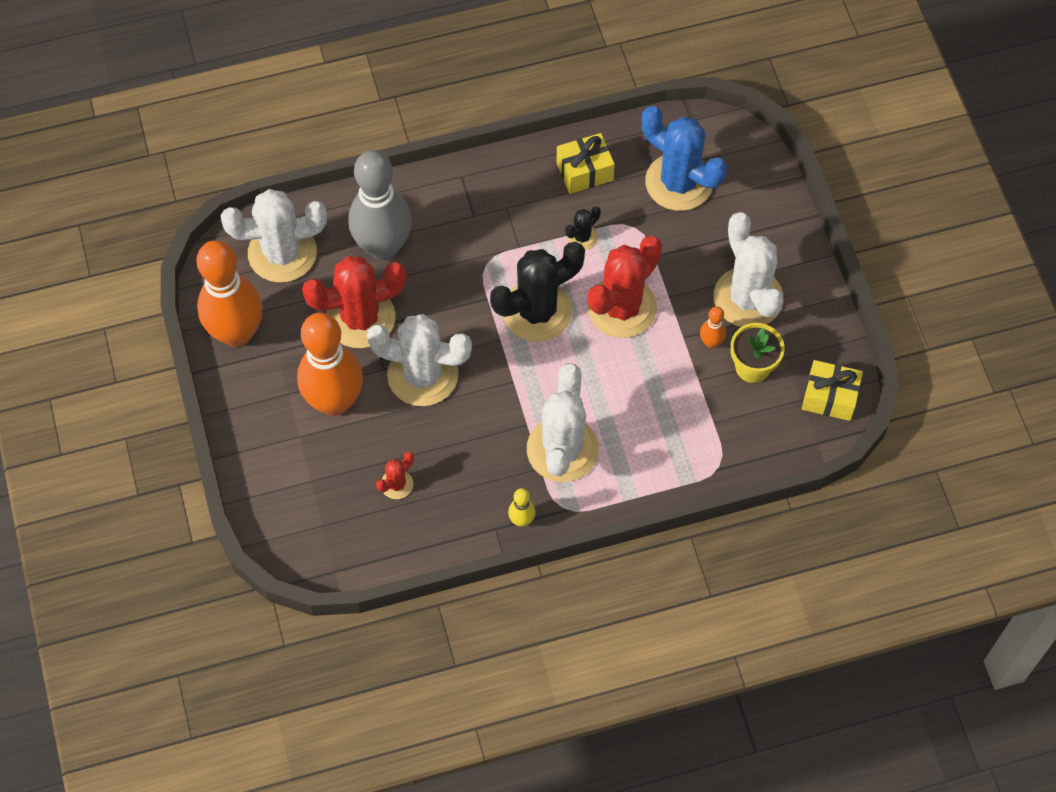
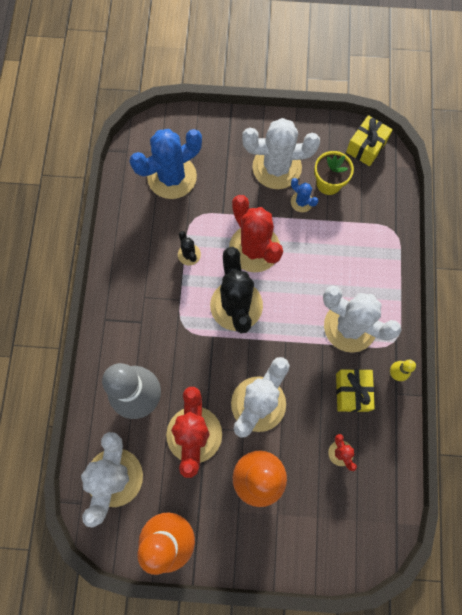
camera: 70 degrees left, 10 degrees up
yellow gift [556,133,615,194] -> yellow gift moved to [336,369,375,412]
orange bowling pin [700,307,726,348] -> blue cactus [291,178,318,212]

